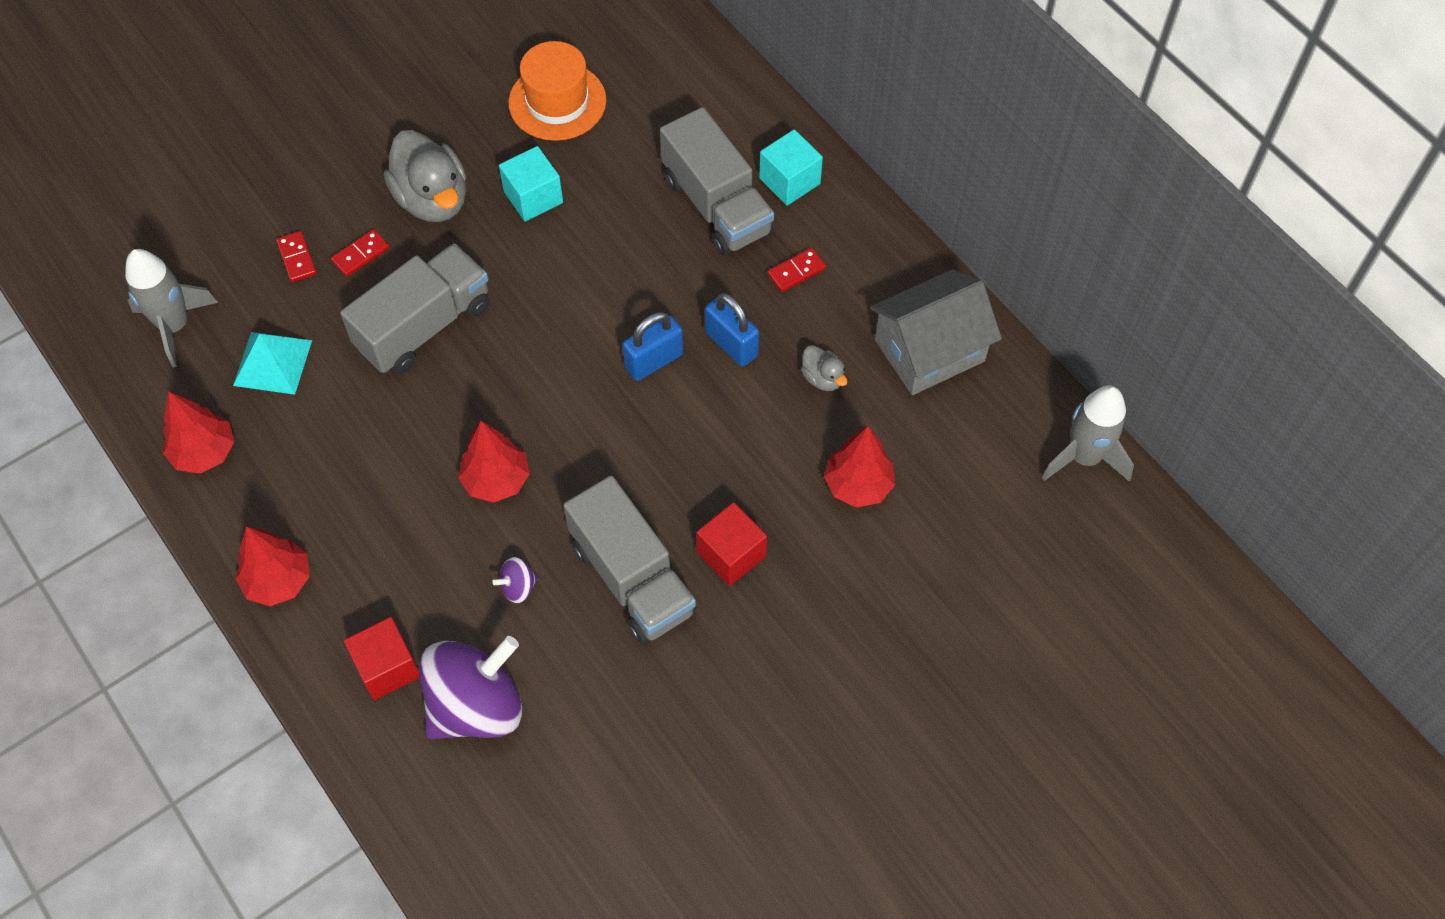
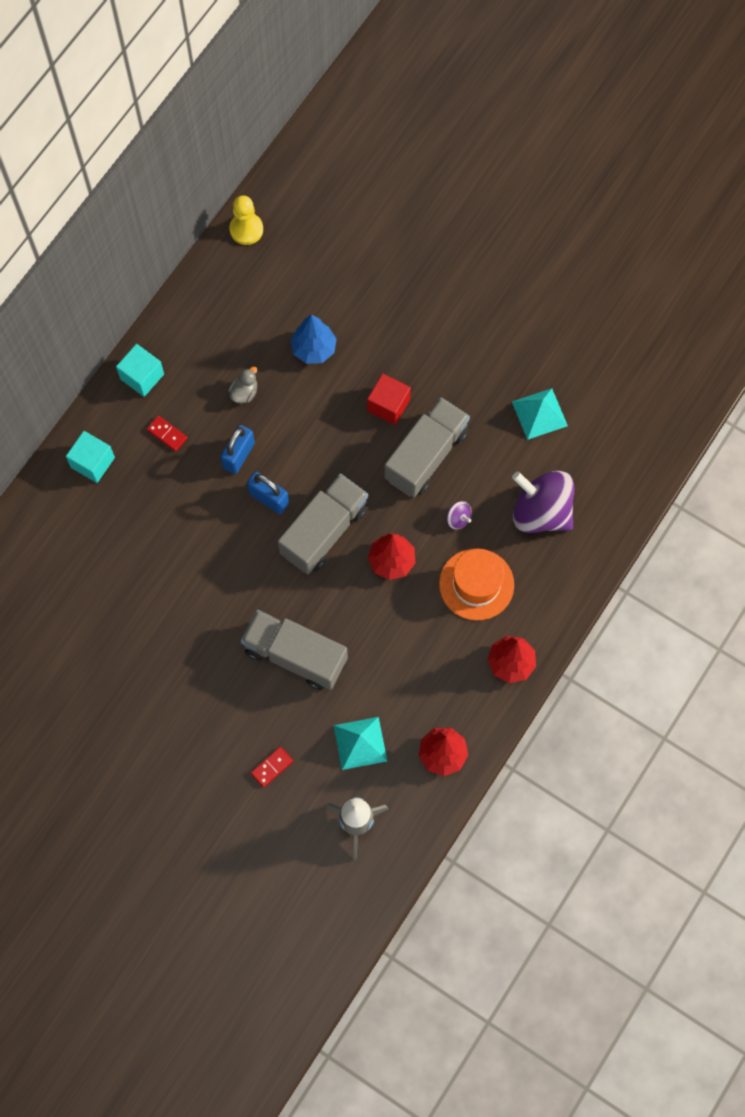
camera: 110 degrees left, 10 degrees up
red domino [331,229,390,277] -> none
red cube [344,617,420,700] -> none
grey duck [384,130,466,222] -> none
turquoise cube [499,146,563,221] -> turquoise cube moved to [116,344,164,397]
orange hat [508,41,606,141] -> orange hat moved to [439,548,514,621]
grey truck [660,107,774,256] -> grey truck moved to [278,474,368,574]
red tree [824,426,895,508] -> blue tree [290,314,337,364]
grey house [870,269,1002,395] -> none
grey rocket [1042,386,1134,482] -> yellow pawn [229,195,263,245]
none -> turquoise pyramid [512,388,568,440]

